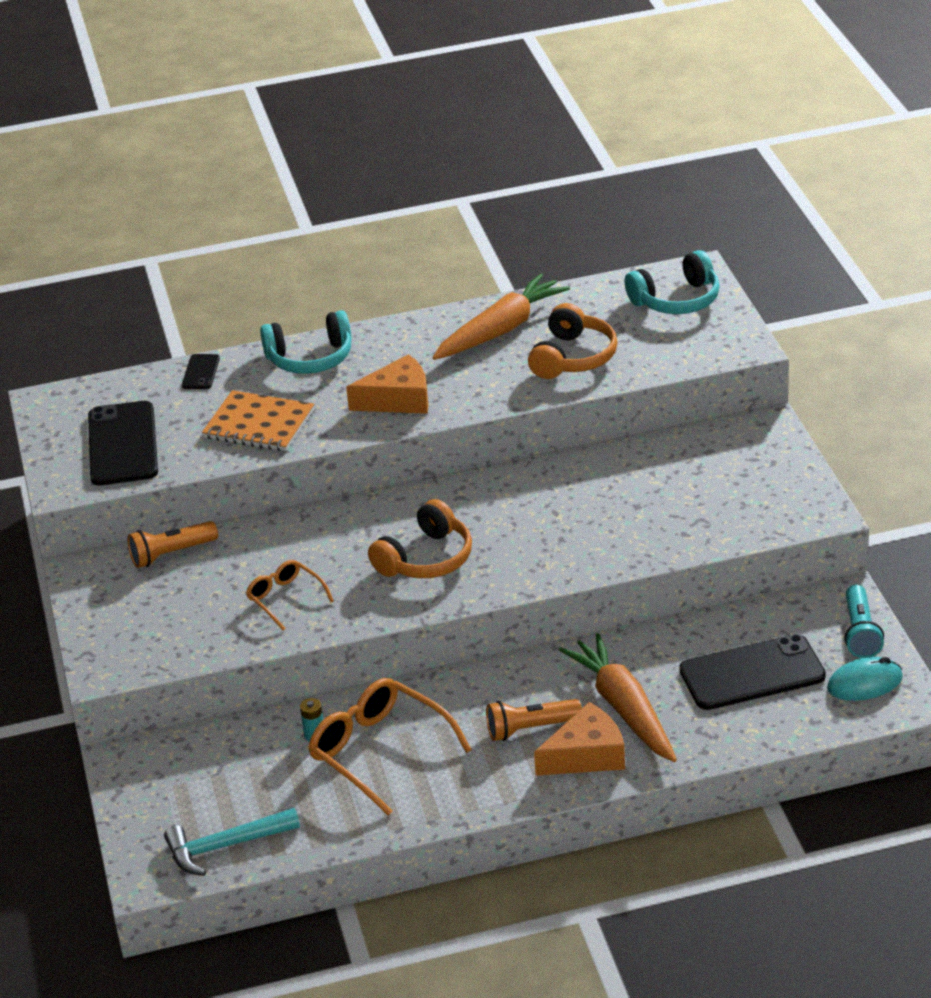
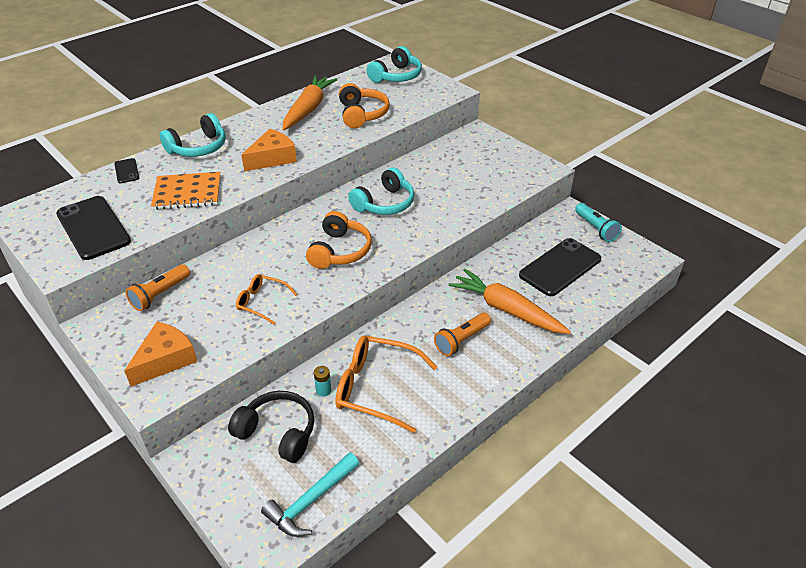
camera: 30 degrees left, 5 degrees up
orange cheese [534,702,625,776] -> orange cheese moved to [124,322,198,387]
turquoise mouse [827,657,903,701] -> none
none -> black headphones [228,391,314,463]
none -> turquoise headphones [348,167,414,215]

